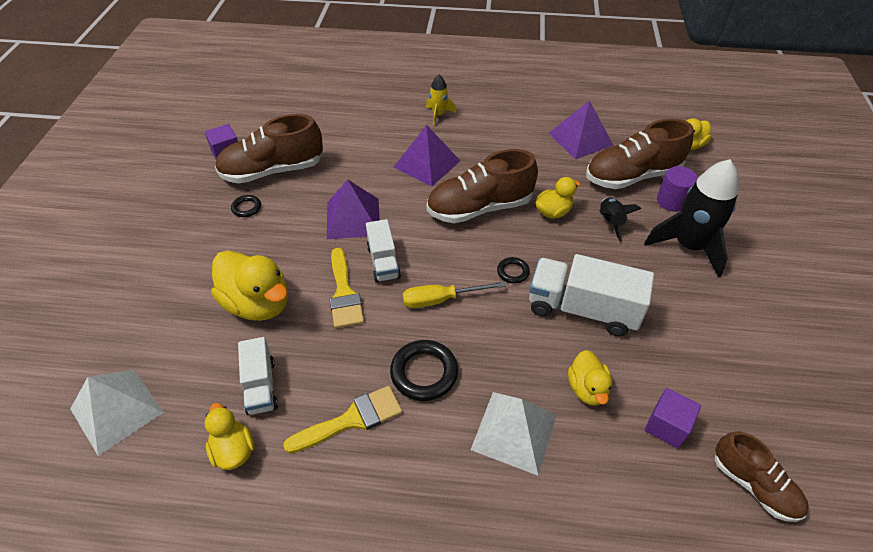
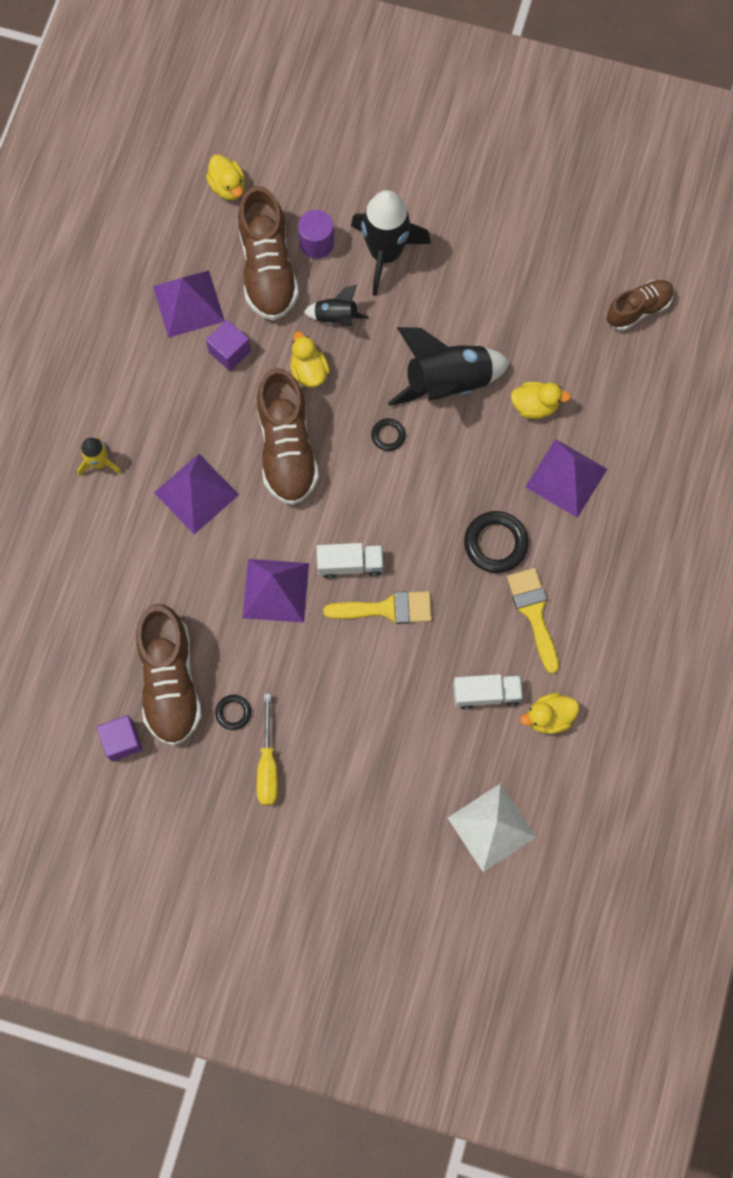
camera: 80 degrees left, 25 degrees up
yellow duck [211,250,288,321] -> none
yellow screwdriver [403,281,506,308] -> yellow screwdriver moved to [257,694,278,805]
white pyramid [471,392,557,476] -> purple pyramid [526,439,607,518]
white truck [529,254,654,336] -> black rocket [388,327,510,406]
purple cube [645,388,701,449] -> purple cube moved to [206,320,251,371]

